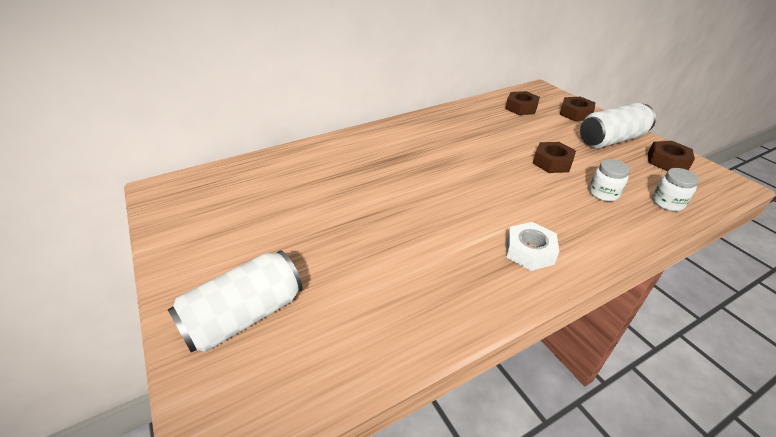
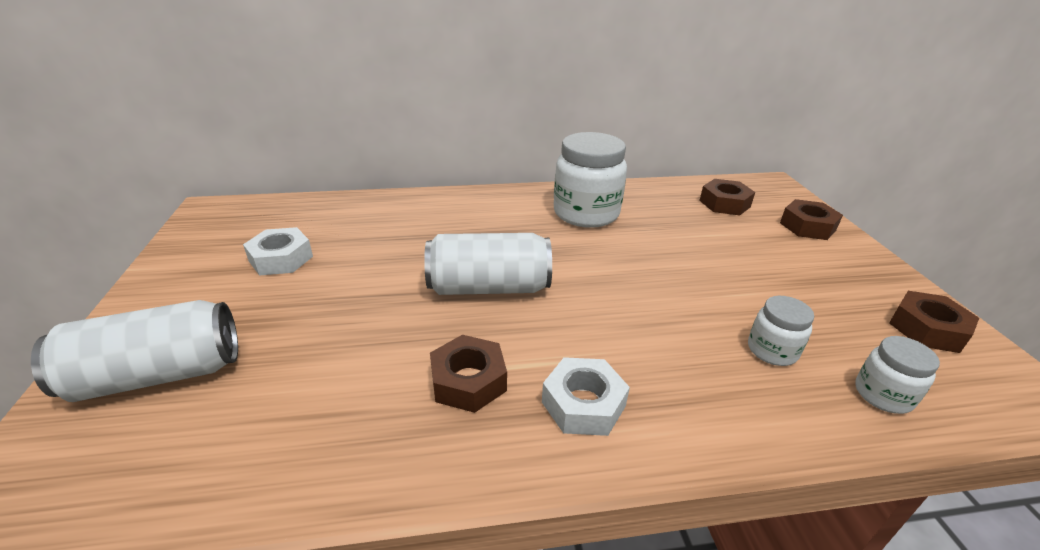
camera: 20 degrees right, 5 degrees down
brown nut [533,142,576,173] -> brown nut moved to [430,335,507,413]
white can [580,103,656,148] -> white can moved to [424,233,552,295]
none -> white nut [243,227,313,276]
none -> white jar [554,132,627,228]

